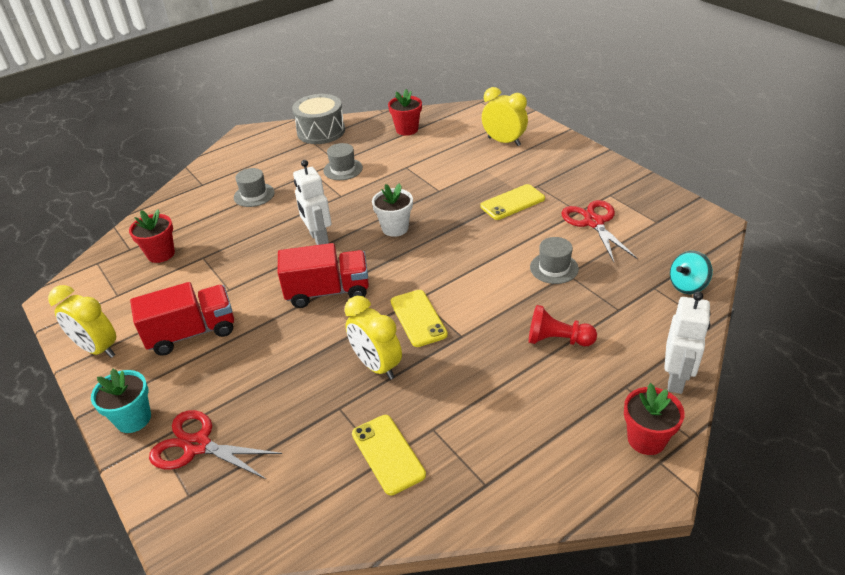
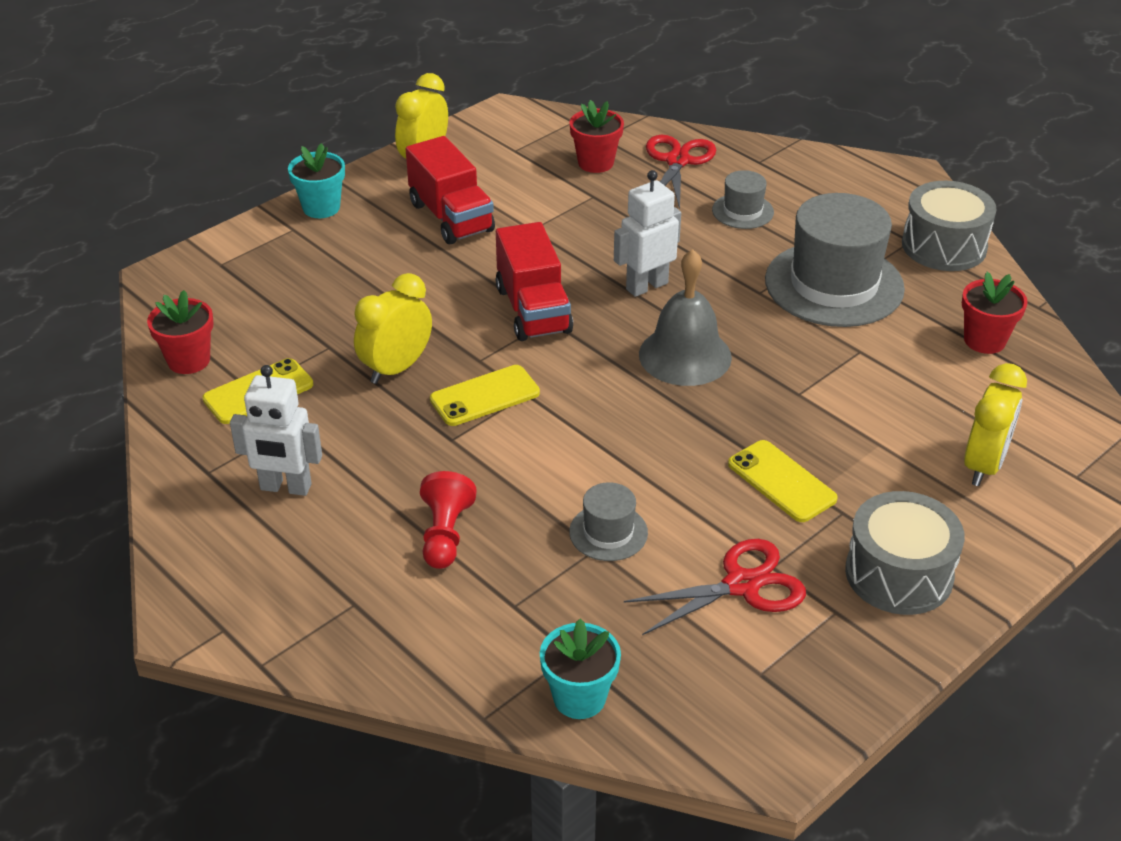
camera: 80 degrees right, 0 degrees up
red scissors [149,410,282,479] -> red scissors moved to [646,135,716,209]
grey hat [323,143,363,180] -> grey hat [765,193,905,327], size x2.11
white flower pot [372,183,413,237] -> grey bell [639,249,732,386]
red flower pot [624,383,685,455] -> red flower pot moved to [147,290,214,374]
white robot [664,291,711,394] -> white robot moved to [230,365,322,496]
turquoise spinning top [670,251,713,294] -> turquoise flower pot [540,619,621,719]
none -> grey drum [845,491,965,615]

